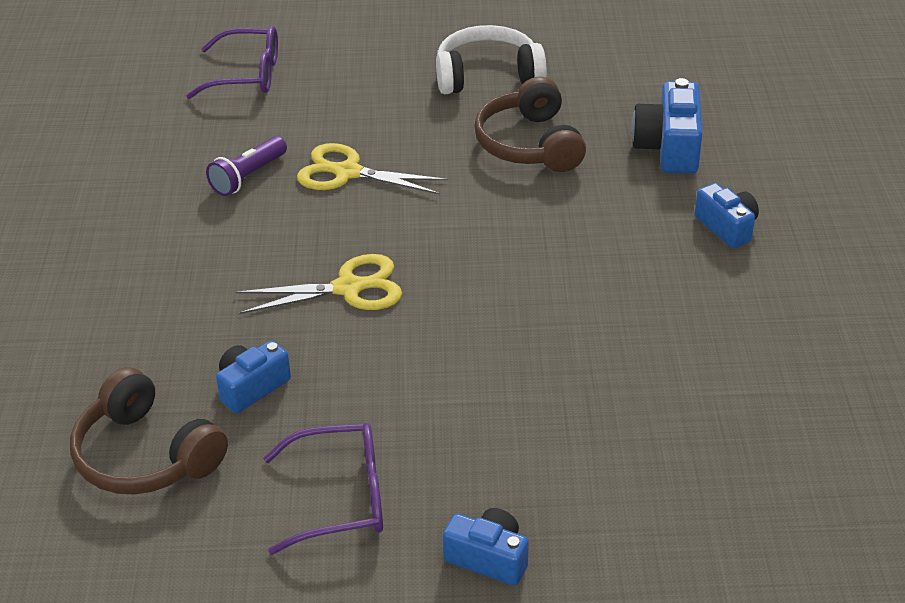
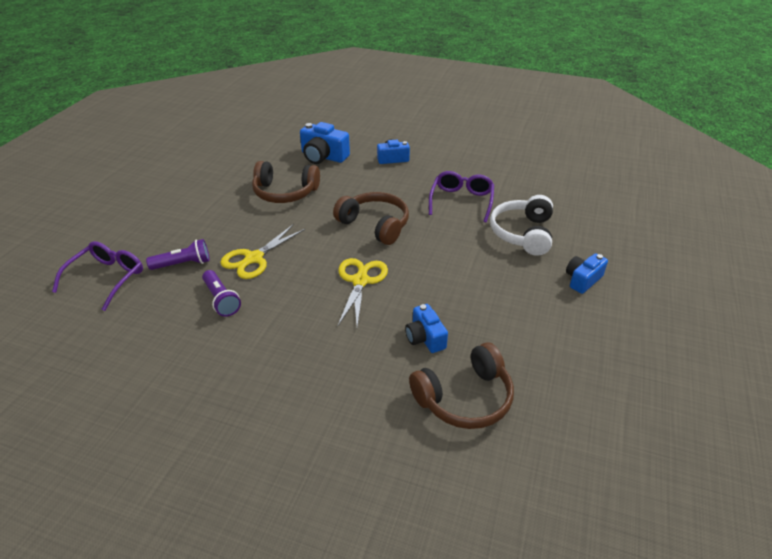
camera: 70 degrees left, 0 degrees up
purple glasses [263,422,383,555] -> purple glasses moved to [429,171,494,223]
white headphones [436,25,546,94] -> white headphones moved to [490,195,553,256]
none -> purple flashlight [146,239,210,270]
none -> brown headphones [333,192,409,245]

